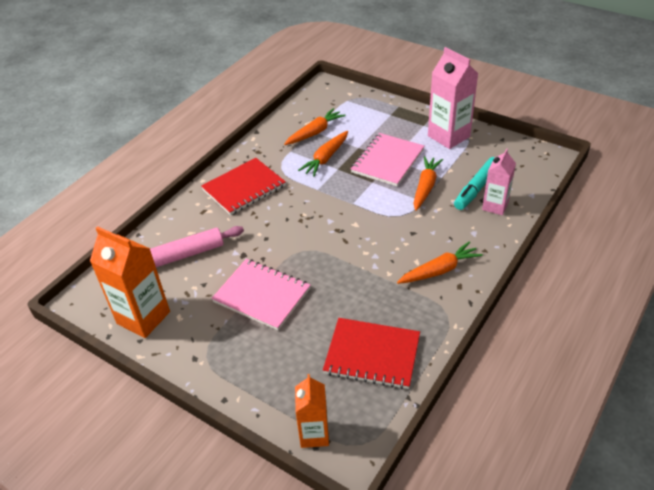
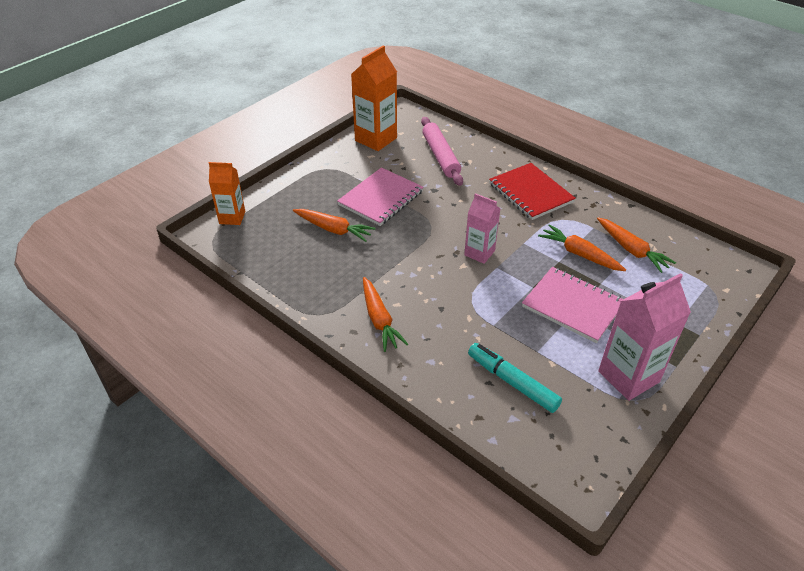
camera: 95 degrees right, 0 degrees up
red notebook [323,318,420,389] -> none
orange carrot [414,156,443,211] -> orange carrot moved to [293,209,375,242]
pink carton [482,148,516,215] -> pink carton moved to [464,193,500,264]

